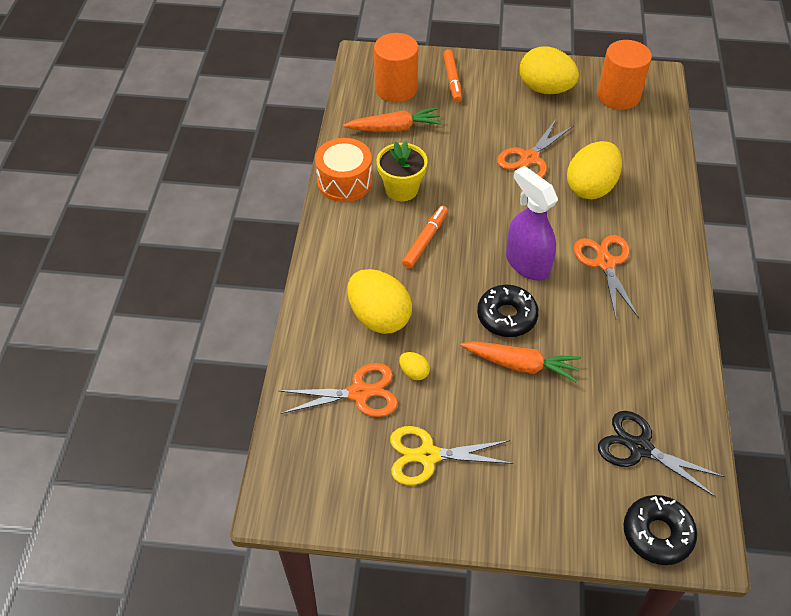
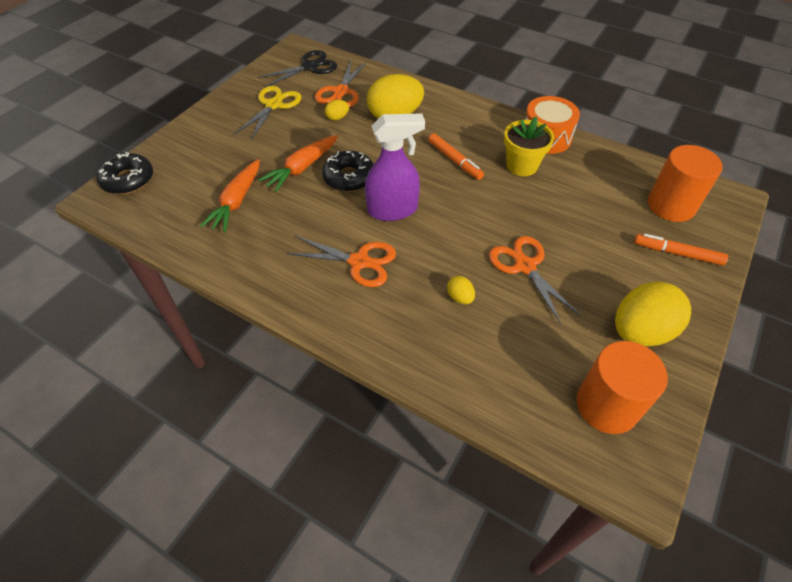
camera: 115 degrees right, 0 degrees up
orange carrot [343,107,442,132] -> orange carrot moved to [200,159,260,232]
yellow egg [567,141,622,199] -> yellow egg [447,276,475,304], size x0.44
black scissors [598,411,725,497] -> black scissors moved to [257,50,337,87]

